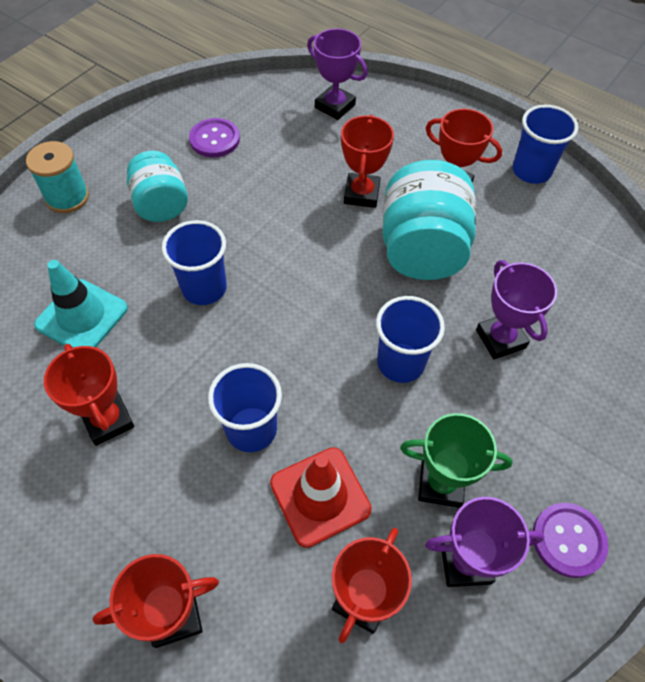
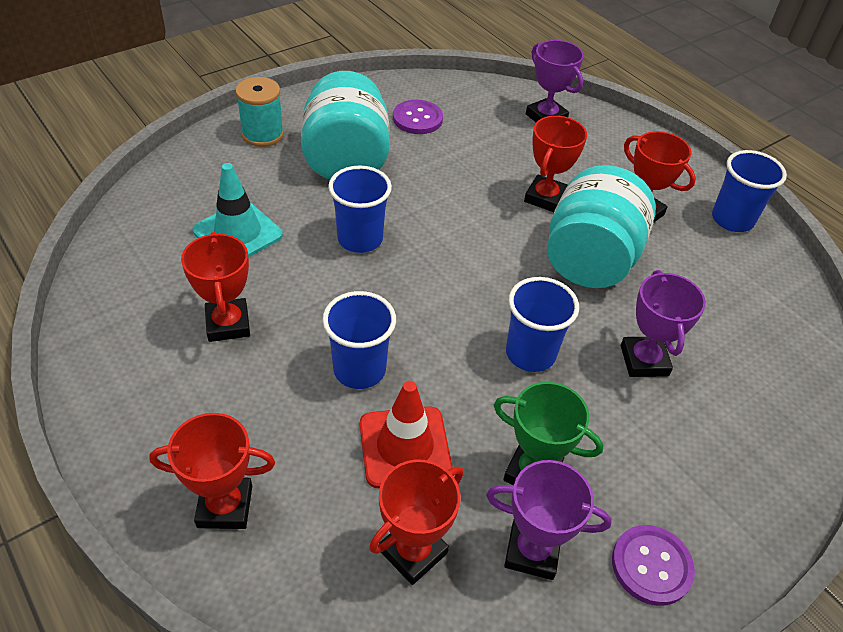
camera: 15 degrees right, 10 degrees down
turquoise jar [127,151,188,222] -> turquoise jar [301,71,390,180], size x1.59

